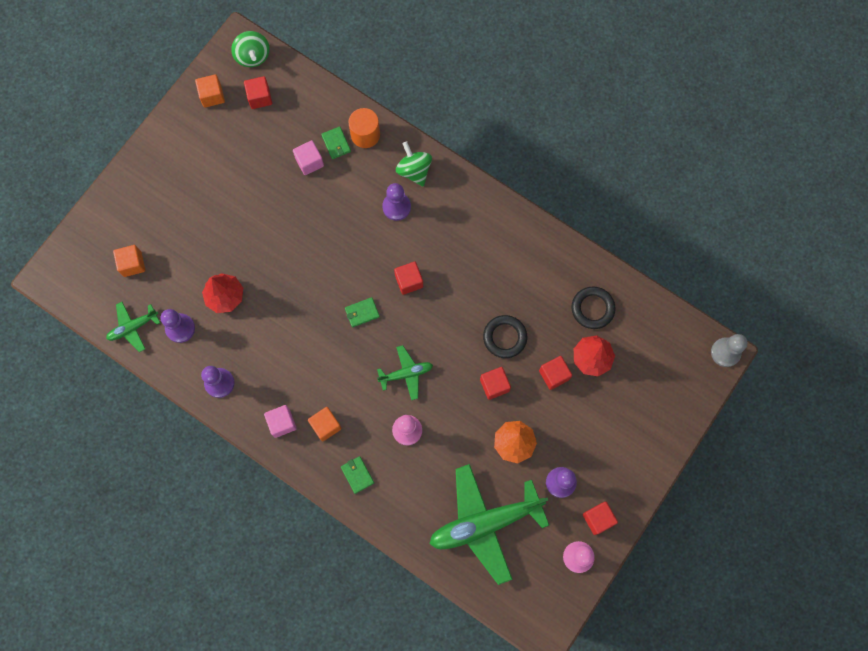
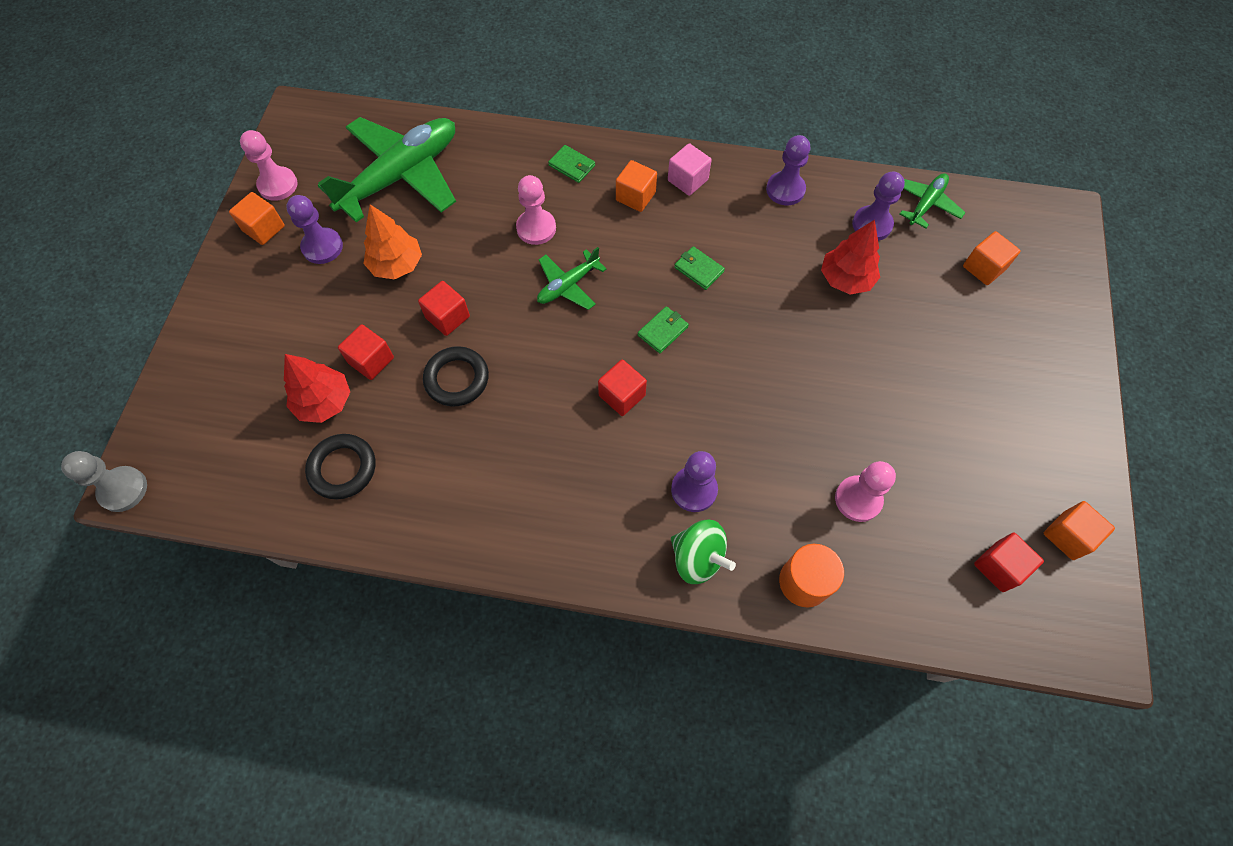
camera: 155 degrees right, 10 degrees down
green spinning top [231,31,270,67] -> none
pink cube [293,140,324,175] -> pink pawn [835,461,896,522]
green wallet [321,127,351,159] -> green wallet moved to [674,246,725,290]
red cube [583,501,618,535] -> orange cube [229,192,285,245]

